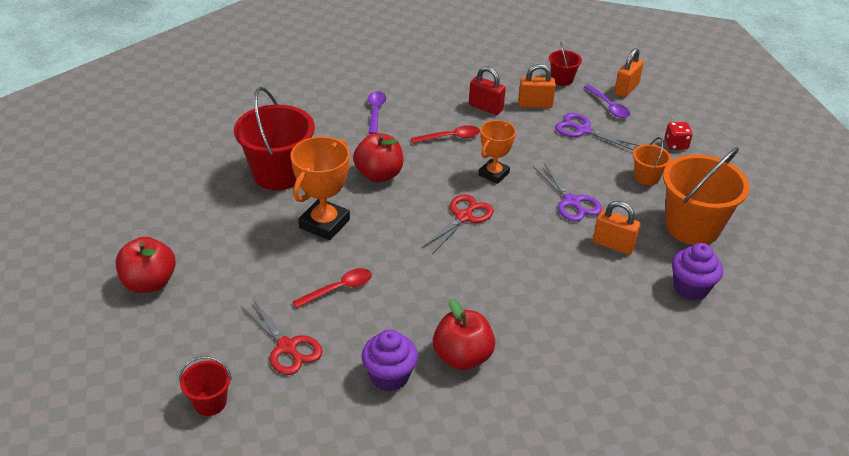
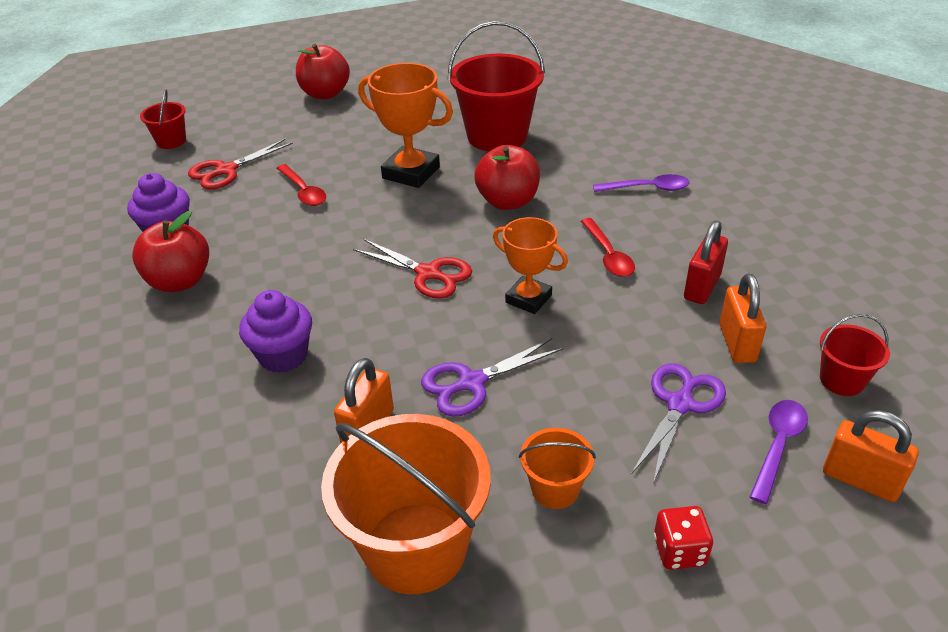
camera: 90 degrees right, 0 degrees up
purple spoon [584,85,630,118] -> purple spoon turned 150 degrees clockwise [750,400,808,504]
purple cupcake [672,243,723,300] -> purple cupcake moved to [239,290,312,373]

